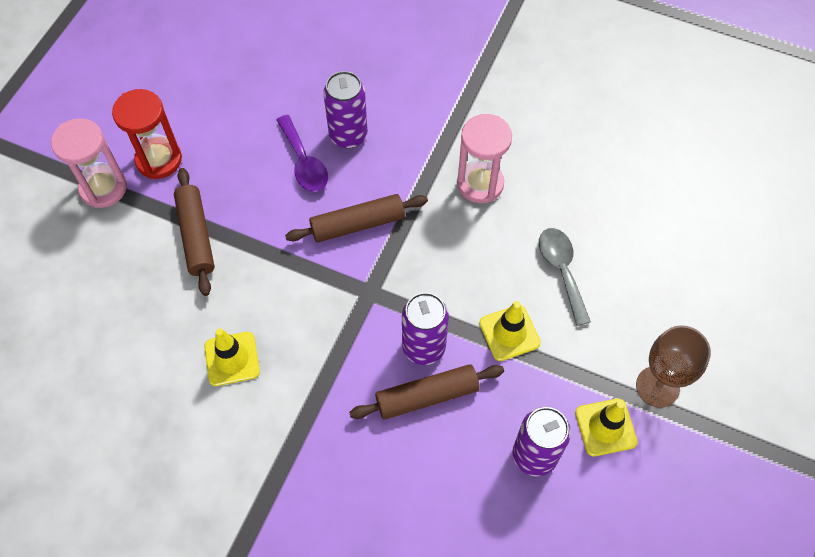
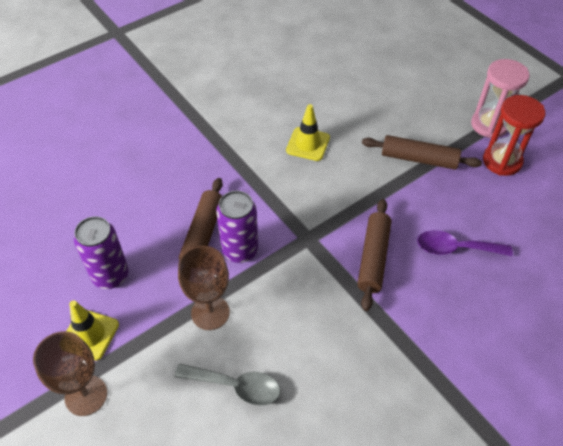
camera: 120 degrees right, 10 degrees down
purple can [323,71,368,148] -> none
pink hourglass [457,114,512,203] -> none
yellow traffic cone [479,301,541,361] -> brown goblet [178,246,230,330]

